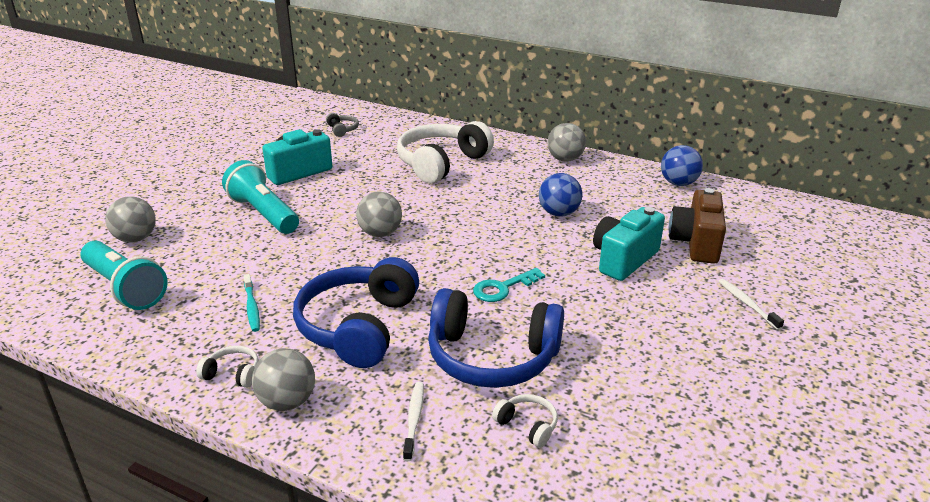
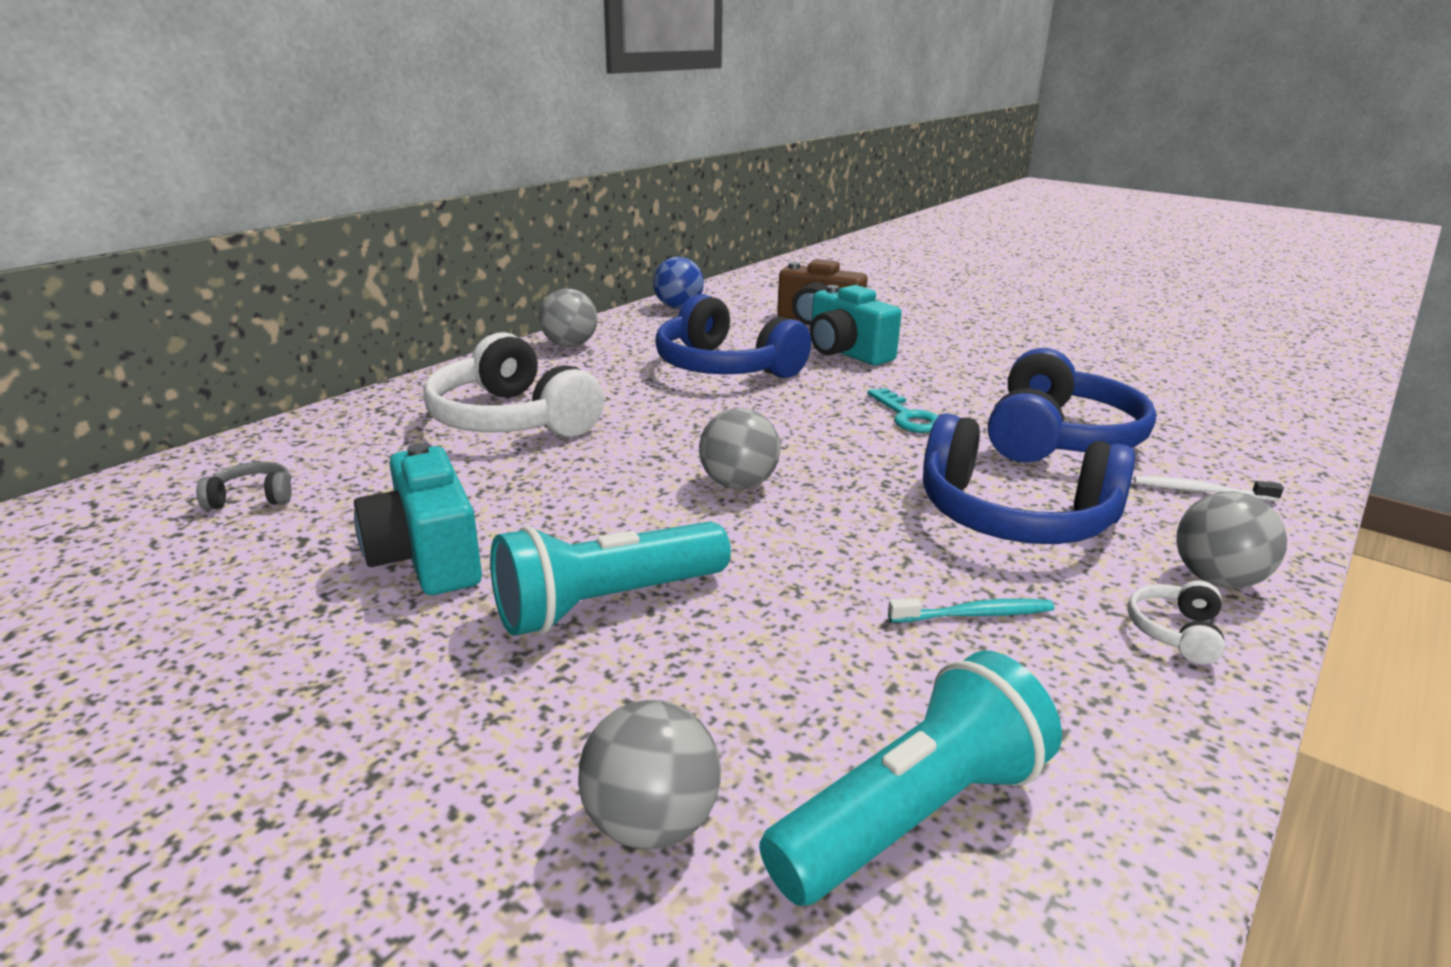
camera: 80 degrees left, 5 degrees down
white headphones [492,394,558,448] -> none
blue ball [539,173,583,217] -> blue headphones [655,294,811,378]
white toothbrush [719,279,784,330] -> none

